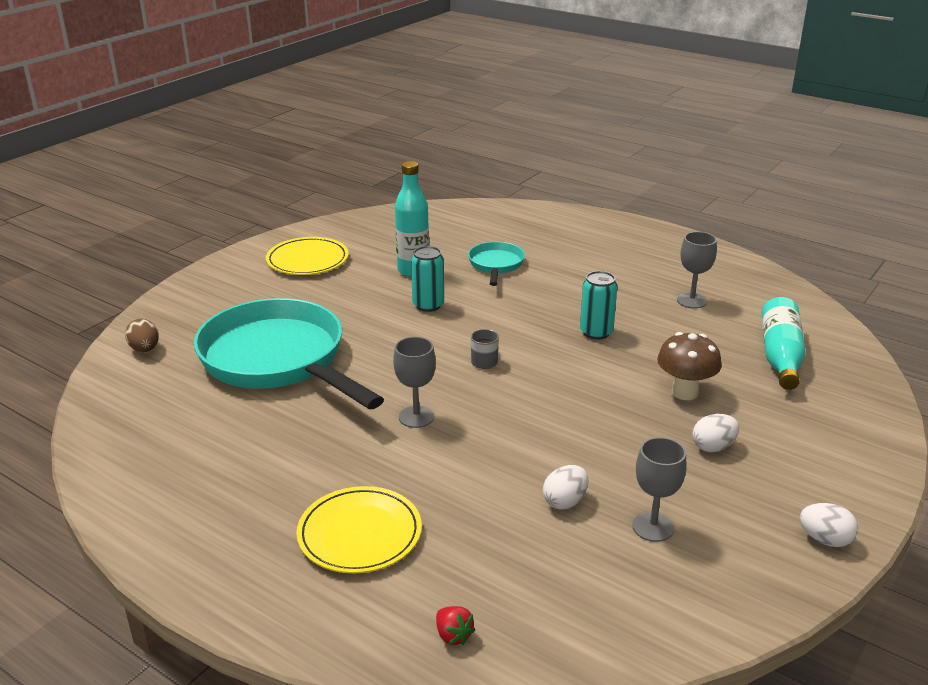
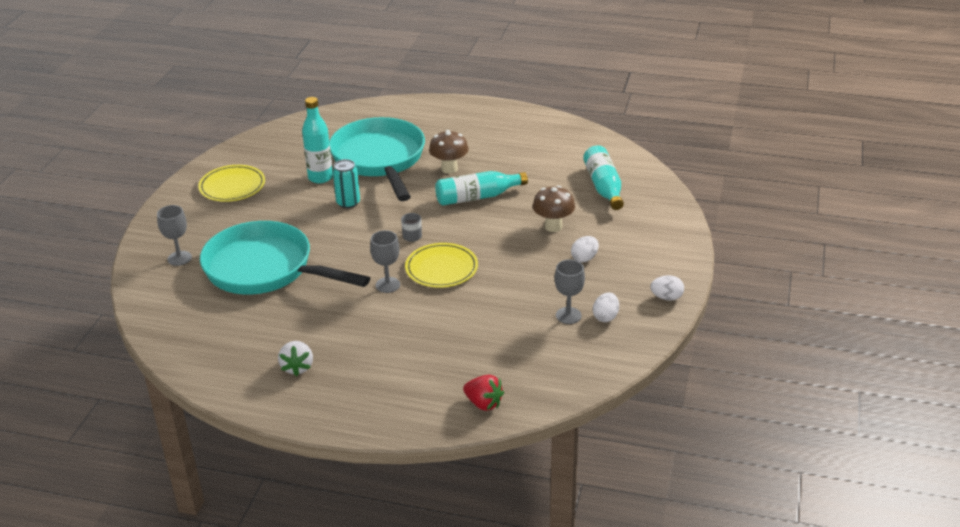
camera: 20 degrees left, 5 degrees up
brown egg [125,319,159,352] -> none
yellow plate [296,486,422,573] -> yellow plate moved to [405,243,478,288]
red strawberry [436,606,475,645] -> red strawberry [463,375,504,411], size x1.57
turquoise pan [468,242,525,286] -> turquoise pan [329,117,425,201], size x2.18
white egg [543,465,588,510] -> white egg moved to [593,292,619,322]
turquoise can [580,271,618,340] -> turquoise bottle [435,171,528,206]
grey goblet [677,232,717,309] -> grey goblet moved to [157,205,192,266]
none -> white strawberry [278,341,313,376]
none -> brown mushroom [429,130,469,174]

